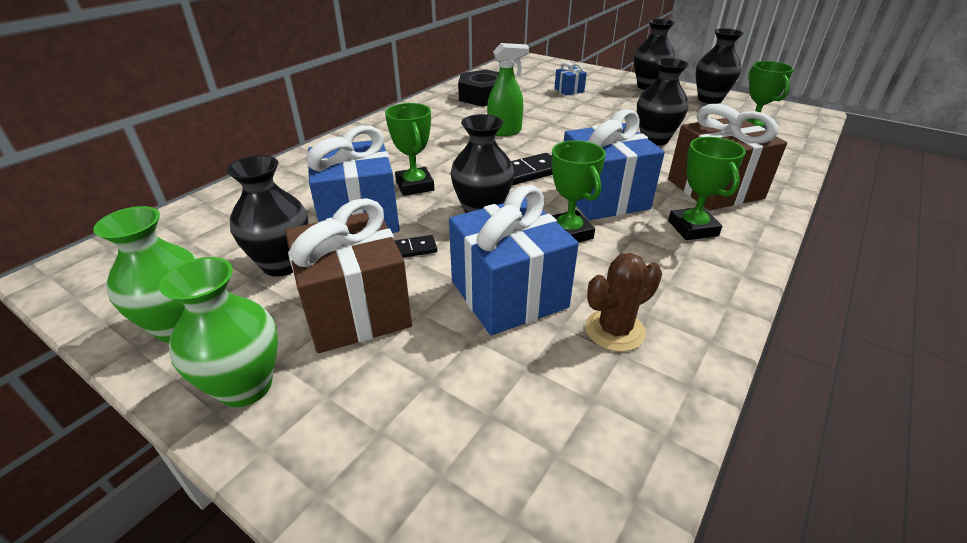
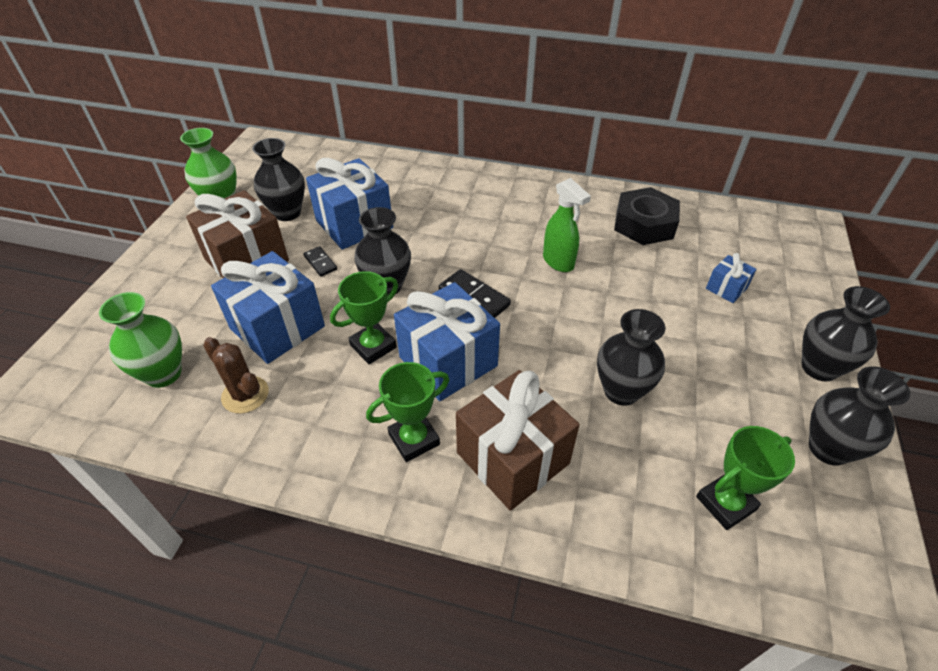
camera: 70 degrees right, 10 degrees up
green vase [159,257,278,407] -> green vase moved to [99,292,182,388]
green trophy [385,103,435,196] -> none

